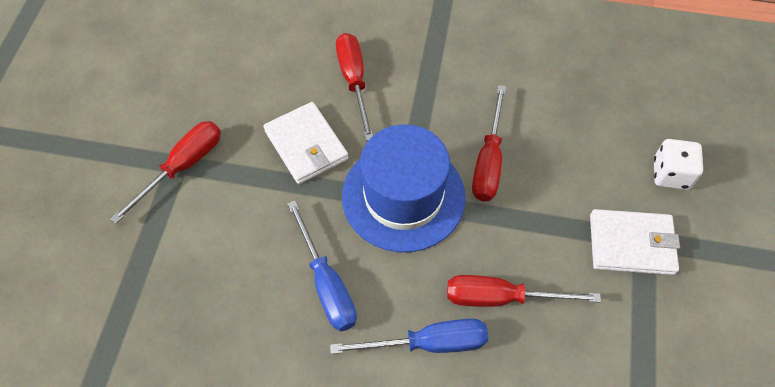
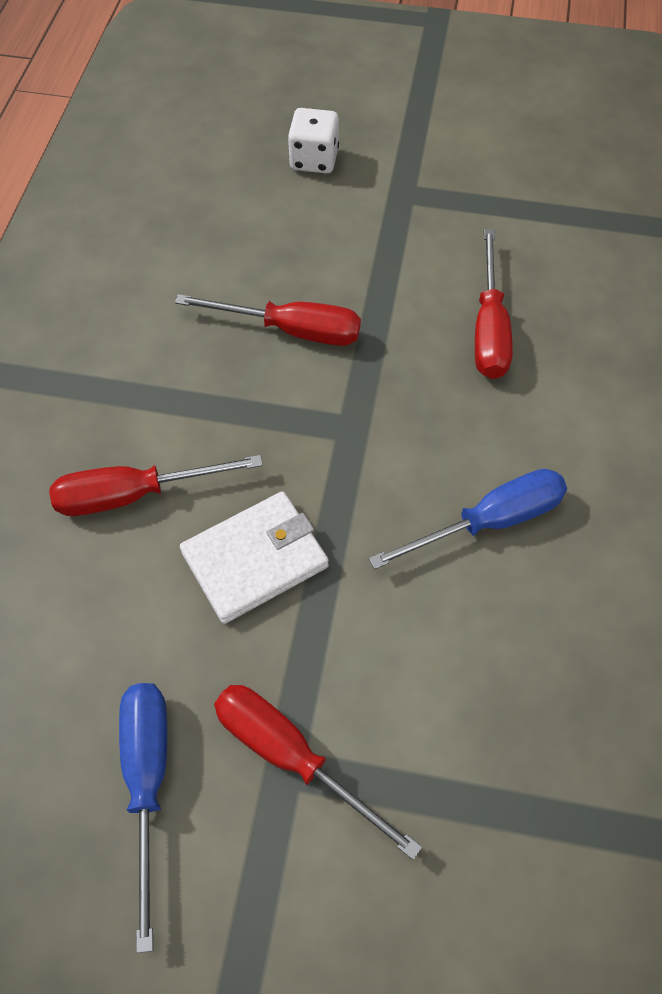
camera: 90 degrees left, 0 degrees up
blue screwdriver [330,319,488,354] -> blue screwdriver moved to [119,683,167,953]
blue hat [342,124,466,252] -> none
white wallet [590,209,680,275] -> none

